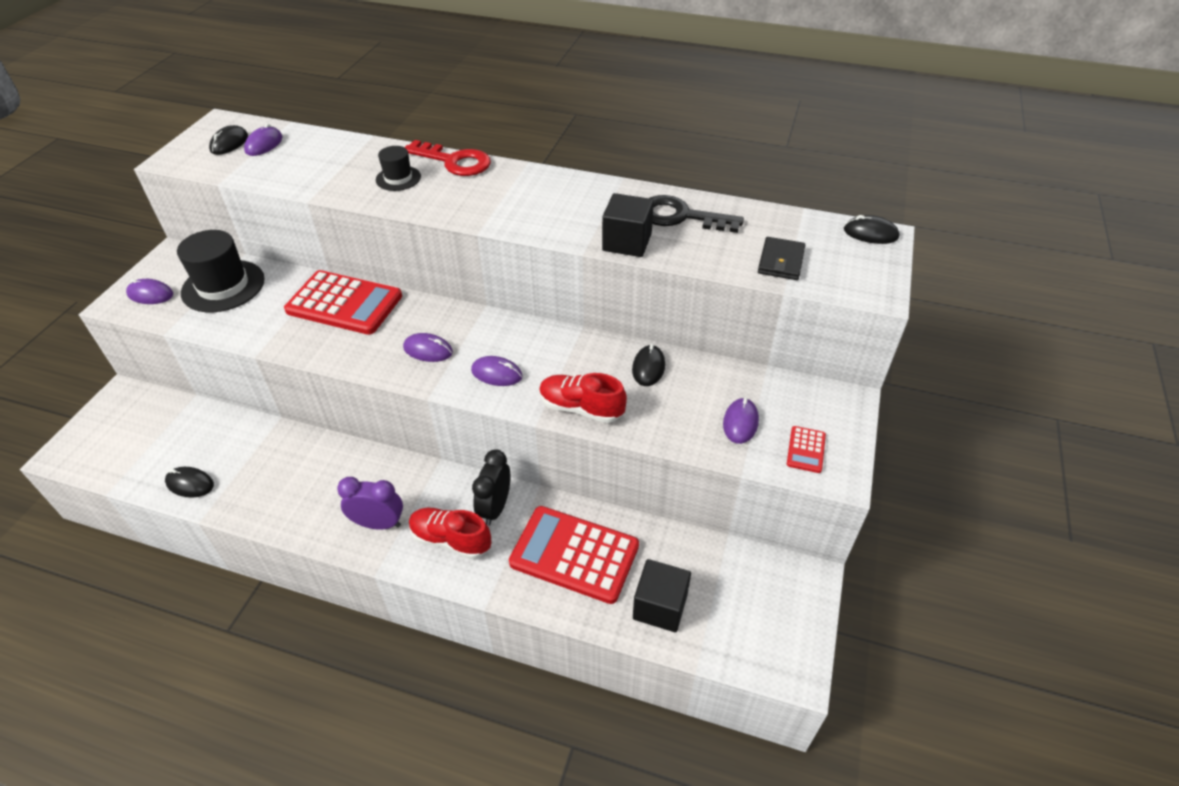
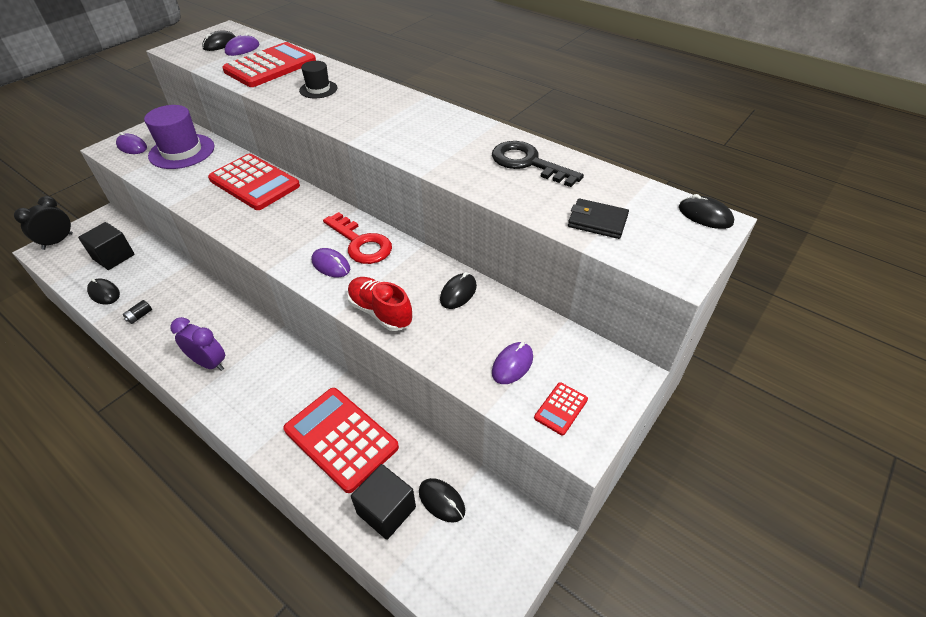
camera: 20 degrees right, 0 degrees up
black hat [177,230,265,312] -> purple hat [144,105,214,169]
purple mouse [403,333,453,362] -> none
red key [404,140,491,176] -> red key moved to [323,212,392,264]
red shoe [409,508,491,559] -> none
black clock [472,449,510,526] -> black clock moved to [14,196,73,250]
black cube [602,193,654,257] -> black cube moved to [78,222,135,270]
black wallet [758,237,805,280] -> black wallet turned 75 degrees clockwise [568,199,629,239]
none -> black battery [123,300,152,324]
none -> red calculator [222,42,316,87]
none -> black mouse [419,478,465,522]

